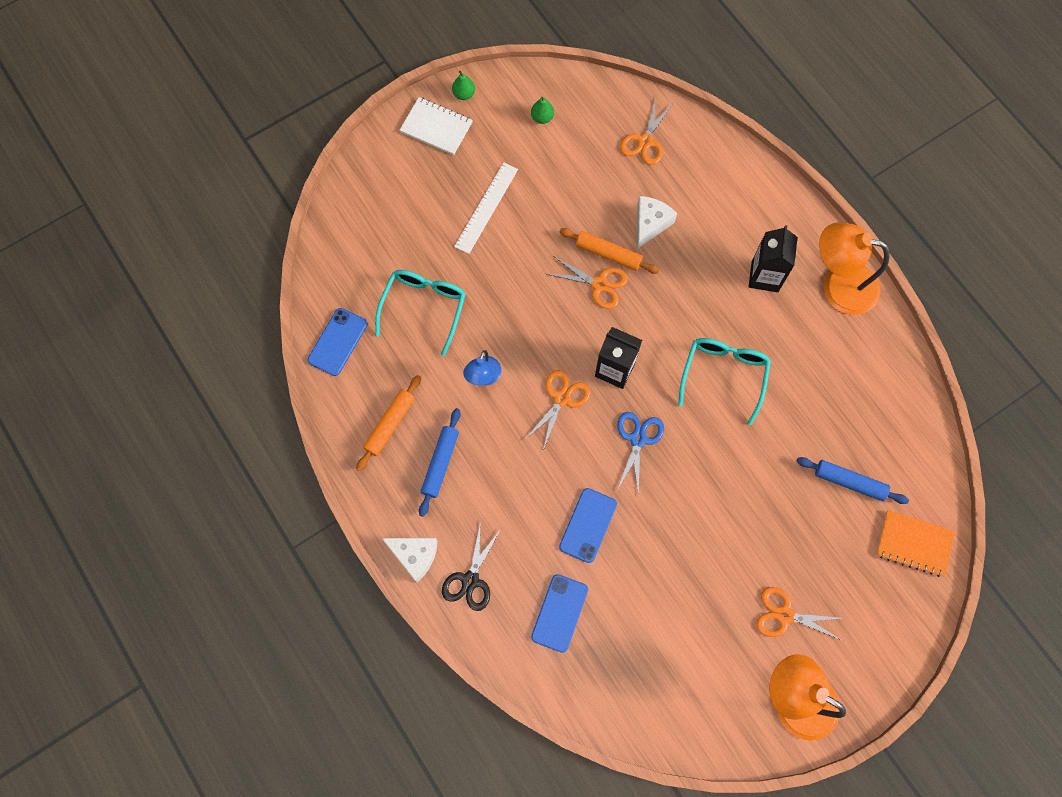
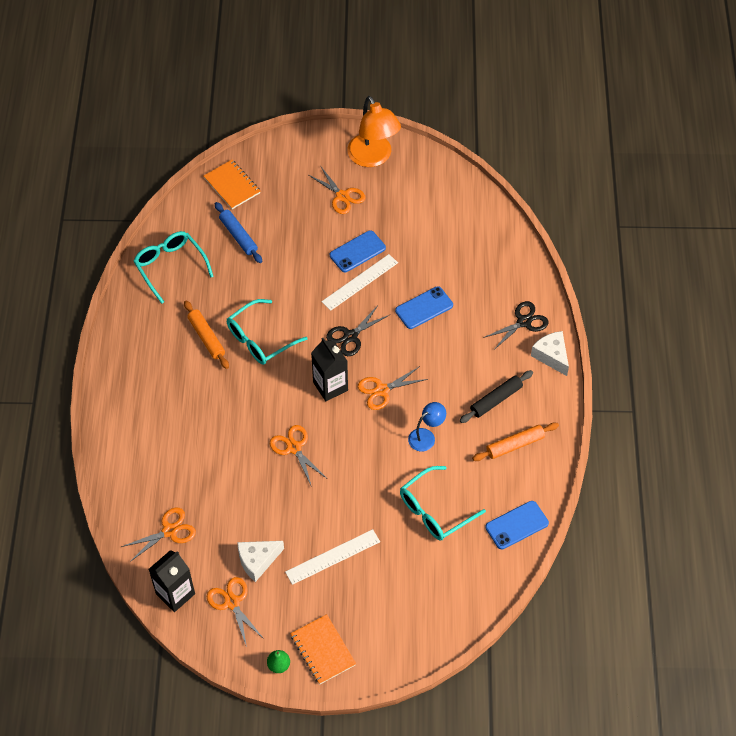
camera: 145 degrees left, 15 degrees down
white notebook [399,97,473,155] -> orange notebook [290,614,356,685]
blue rolling pin [419,408,461,517] -> black rolling pin [460,370,533,423]
green pear [531,97,554,124] -> orange scissors [207,577,264,647]
blue phone [531,574,588,653] -> blue phone moved to [330,230,386,272]
orange rolling pin [559,228,660,274] -> orange rolling pin moved to [184,300,229,369]
blue scissors [617,412,664,494] -> black scissors [326,307,389,356]
white cheese [637,196,677,249] -> white cheese moved to [237,541,284,582]
black carton [749,225,797,292] -> black carton moved to [149,550,195,612]
orange lamp [819,223,890,315] -> none
none -> turquoise glasses [133,231,214,304]
none -> white ruler [322,254,398,311]

